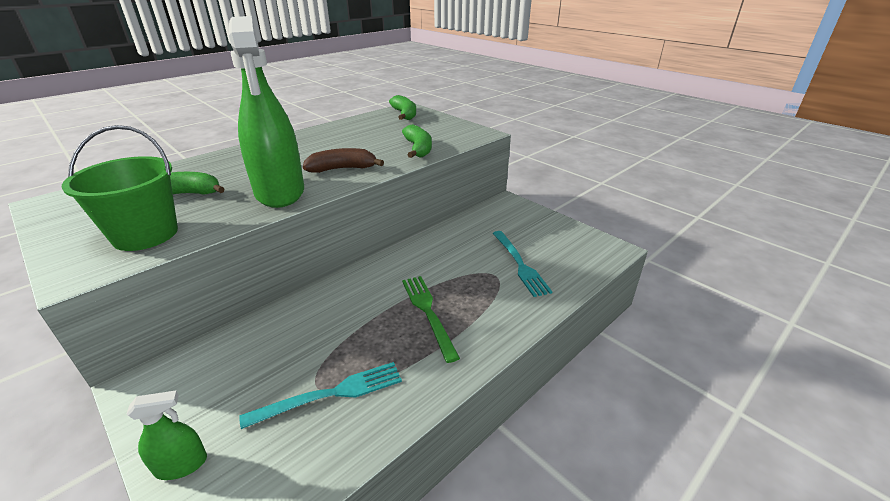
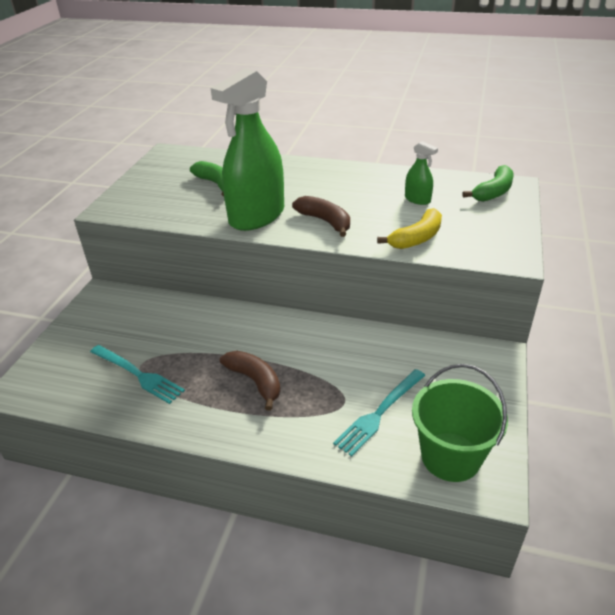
camera: 60 degrees right, 5 degrees up
green bucket [62,125,178,251] -> green bucket moved to [412,364,508,482]
green spray bottle [126,390,207,480] -> green spray bottle moved to [405,141,438,205]
green banana [402,124,432,158] -> yellow banana [377,208,442,249]
green fork [402,276,460,363] -> brown banana [220,351,280,411]

